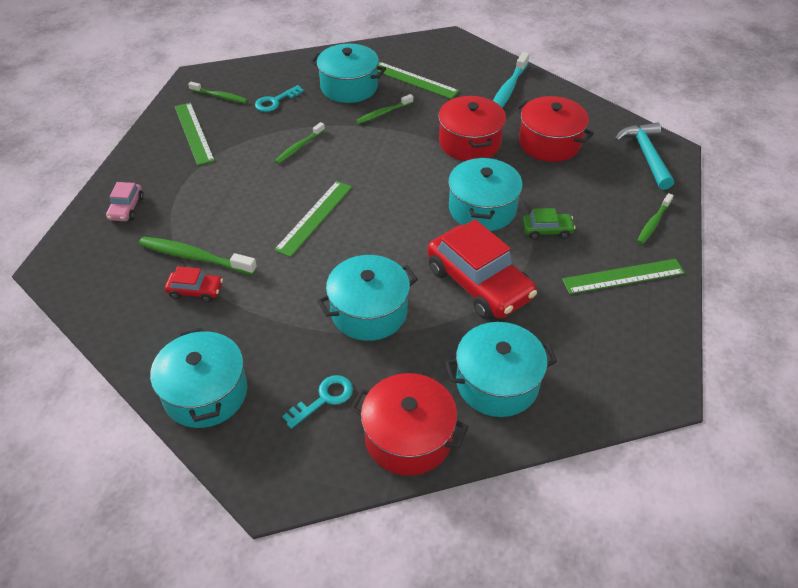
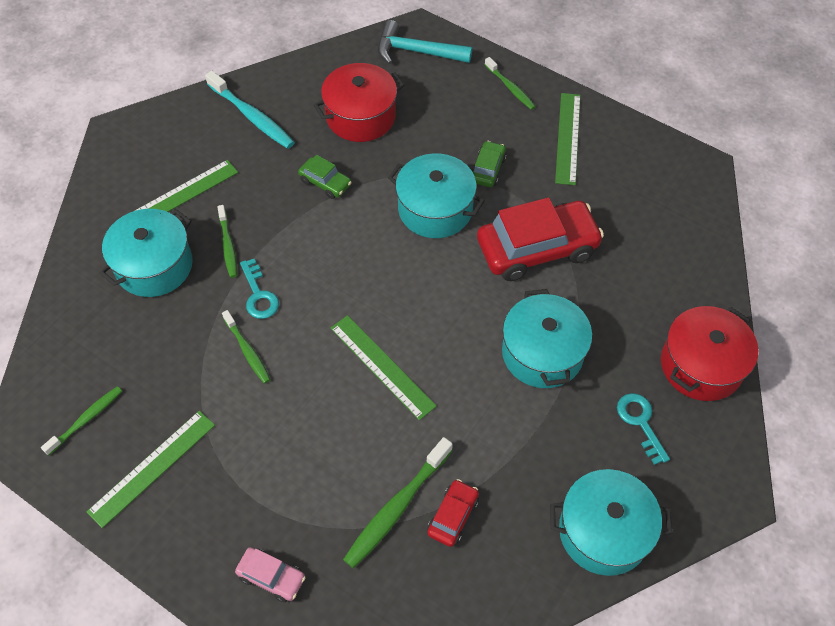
camera: 70 degrees left, 10 degrees up
green ruler [175,103,215,165] -> green ruler turned 45 degrees counterclockwise [87,411,215,528]
turquoise key [255,85,304,112] -> turquoise key moved to [240,259,279,319]
red pot [438,95,506,161] -> green car [298,155,352,199]
turquoise pot [445,322,557,417] -> none

